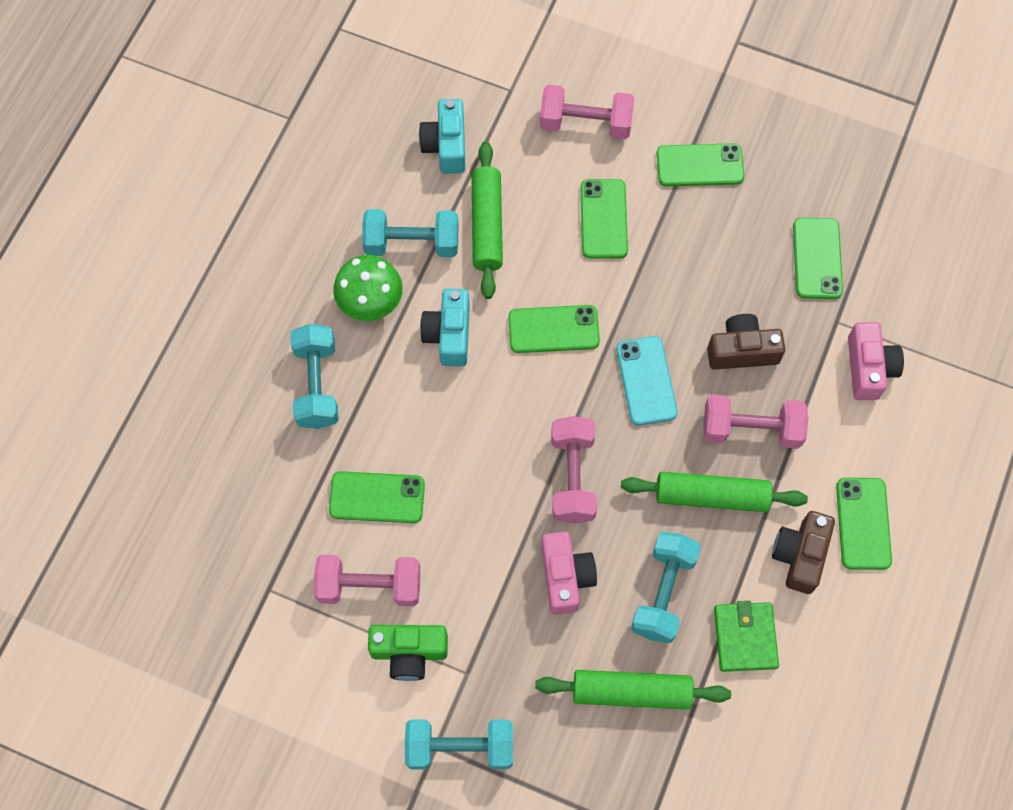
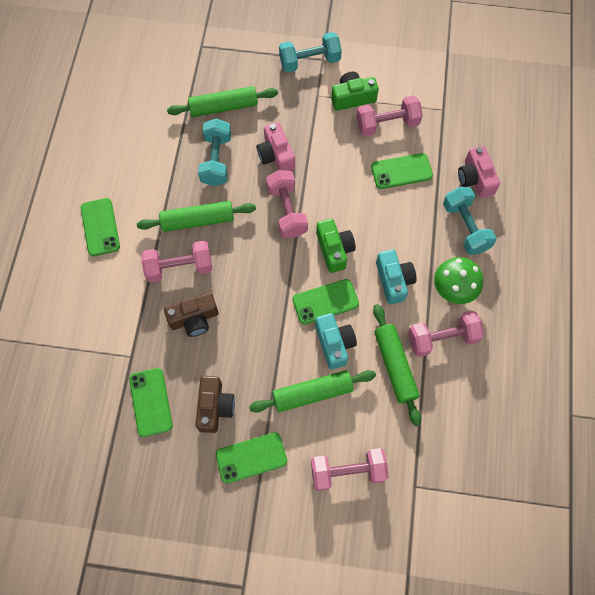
camera: 165 degrees right, 0 degrees up
turquoise dumbbell [362,209,458,257] -> pink dumbbell [408,311,484,357]
turquoise camera [419,99,465,174] -> turquoise camera moved to [315,313,357,370]
green phone [581,179,628,259] -> green rolling pin [249,370,376,412]
turquoise phone [616,336,678,425] -> none
green wallet [714,601,779,672] -> none
brown camera [772,511,835,594] -> brown camera moved to [195,376,235,433]
pink camera [848,322,904,400] -> pink camera moved to [458,146,500,198]
none -> green camera [316,219,356,273]

